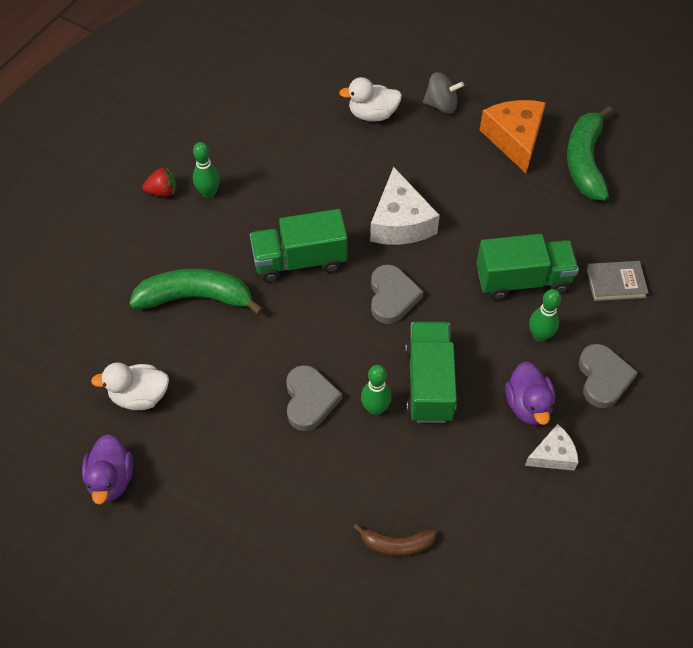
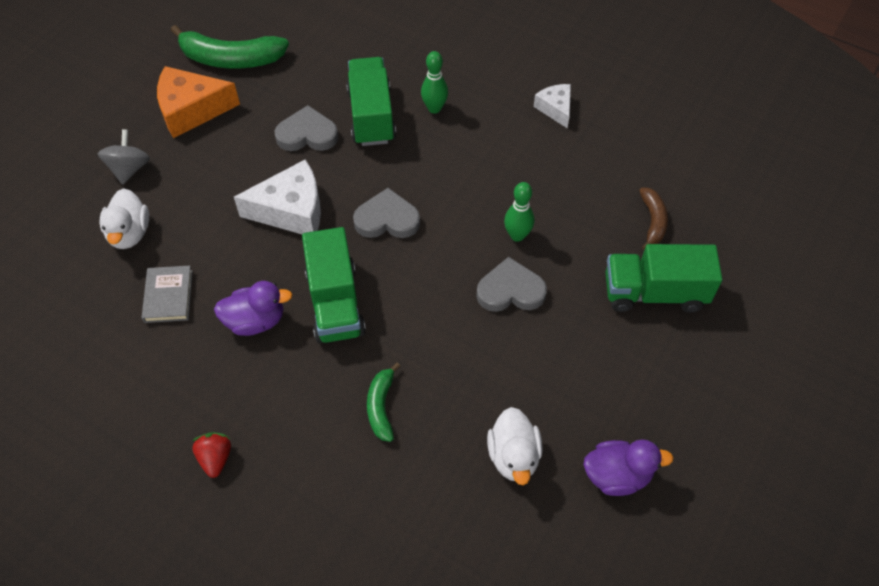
camera: 90 degrees left, 0 degrees up
green banana [129,268,264,315] -> green banana [367,362,400,442], size x0.55
green bowling pin [193,142,220,198] -> none
green truck [405,322,457,423] -> green truck moved to [605,244,722,313]
purple duck [505,362,555,425] -> purple duck moved to [214,281,292,336]
grey heart [579,344,638,408] -> grey heart moved to [274,105,338,151]
grey book [586,261,649,301] -> grey book moved to [141,266,193,323]

